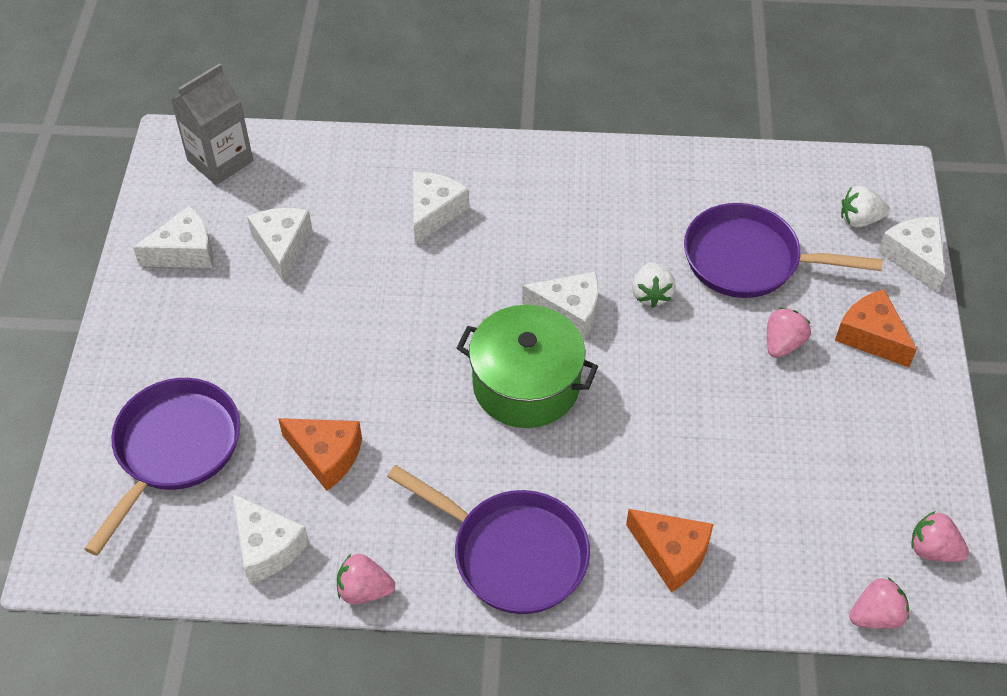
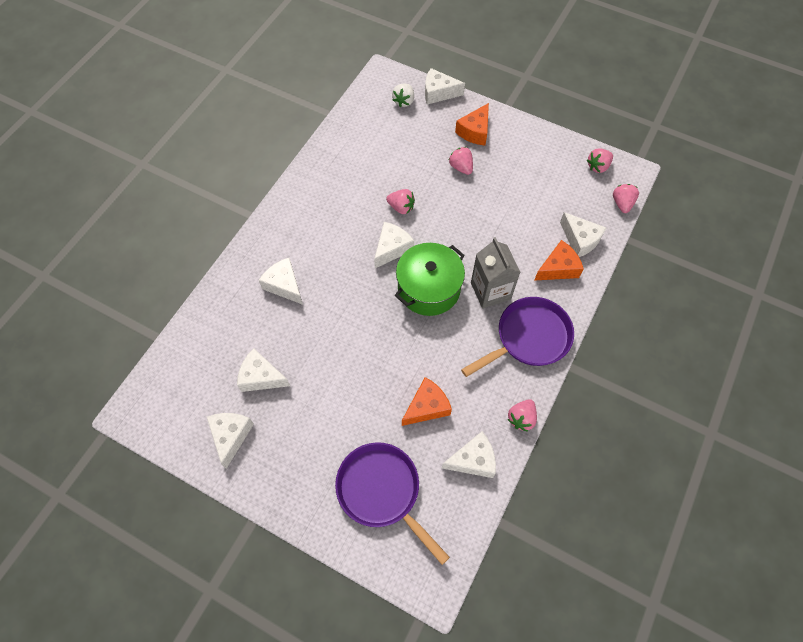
camera: 65 degrees left, 10 degrees up
grey carton [170,63,253,185] -> grey carton moved to [471,237,520,308]
white strawberry [632,262,676,308] -> pink strawberry [386,189,415,214]
purple pan [684,203,883,298] -> none
orange cheese [835,290,917,367] -> orange cheese turned 45 degrees counterclockwise [455,103,489,146]
none -> white cheese [560,212,606,257]

